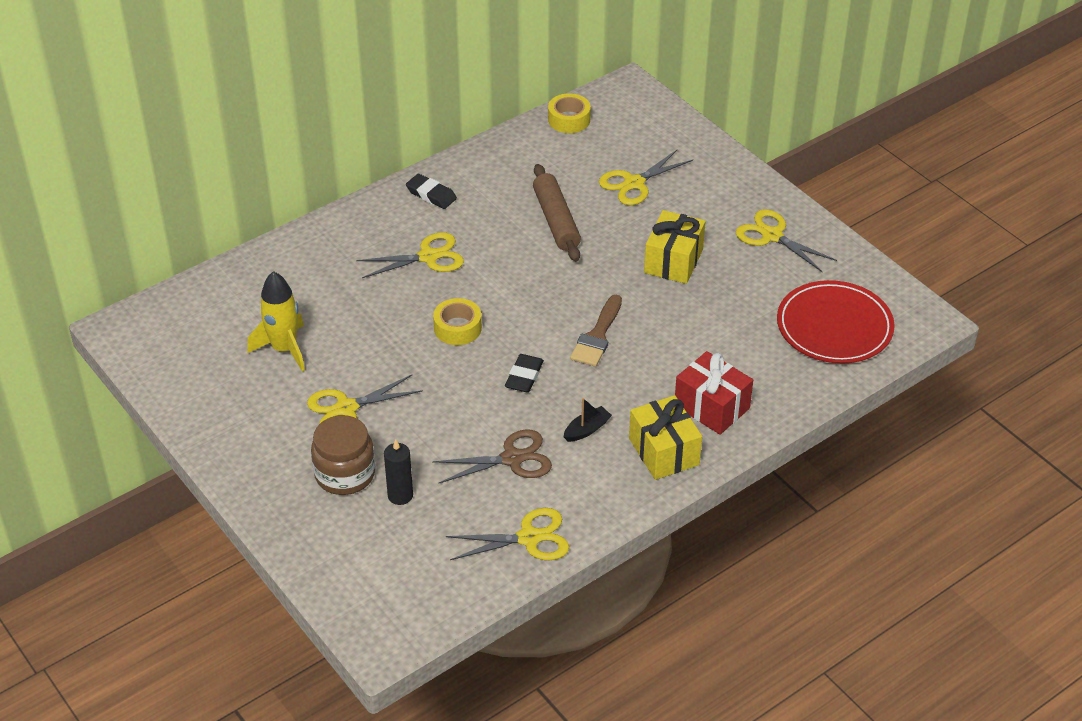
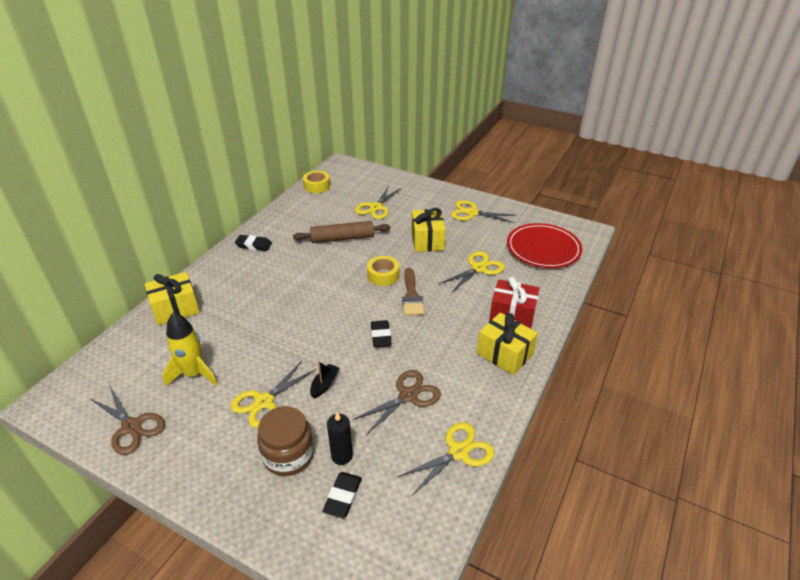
camera: 25 degrees left, 5 degrees down
yellow scissors [356,232,464,278] -> yellow scissors moved to [439,251,505,293]
yellow tape [433,298,482,345] -> yellow tape moved to [367,256,399,286]
brown rolling pin [533,164,581,262] -> brown rolling pin turned 60 degrees counterclockwise [293,221,390,243]
black boat [564,398,612,442] -> black boat moved to [310,361,339,399]
none -> brown scissors [91,385,165,455]
none -> yellow gift [145,272,200,325]
none -> black eraser [322,472,362,518]

